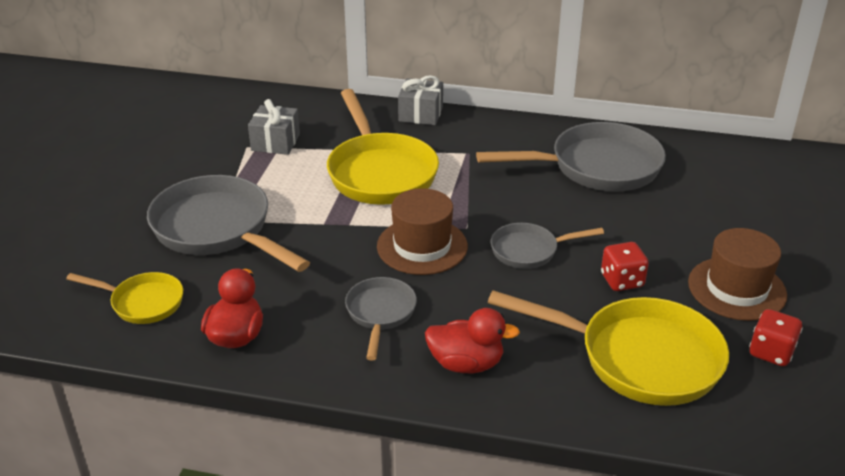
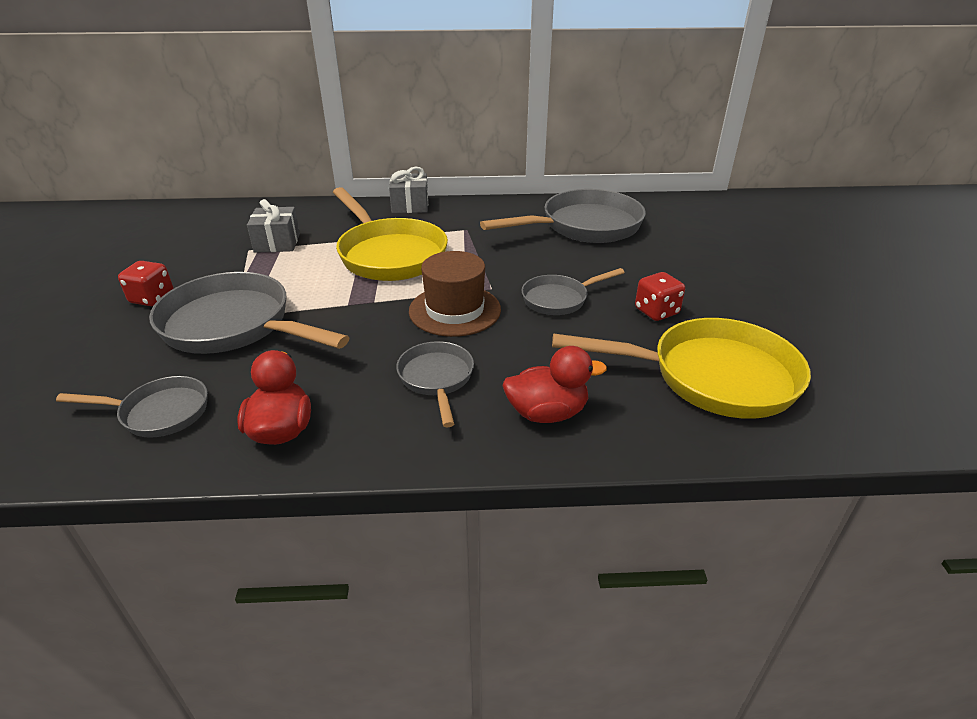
camera: 15 degrees left, 0 degrees up
yellow pan [66,272,183,324] -> grey pan [56,376,208,438]
brown hat [688,228,787,321] -> none
red dice [749,309,803,366] -> red dice moved to [118,261,174,306]

